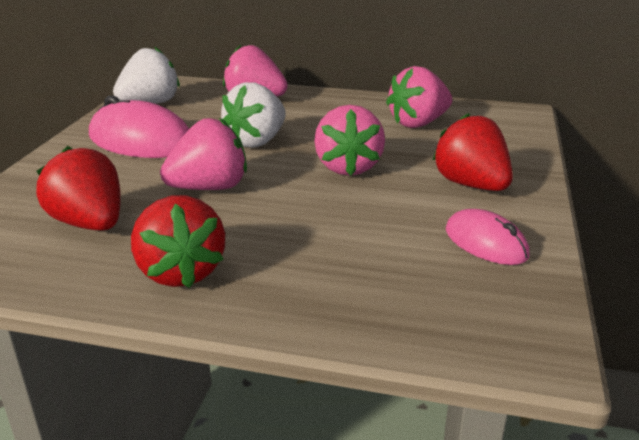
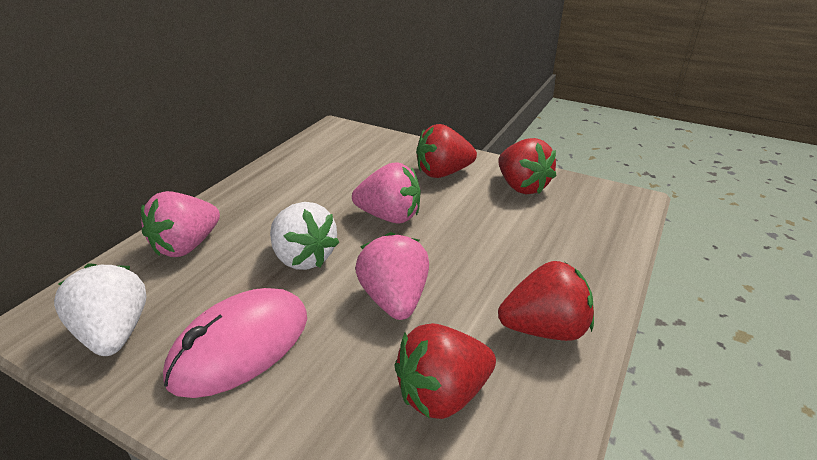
camera: 75 degrees left, 5 degrees up
pink strawberry [386,66,452,128] -> none
pink mouse [446,209,529,265] -> red strawberry [498,138,556,194]

